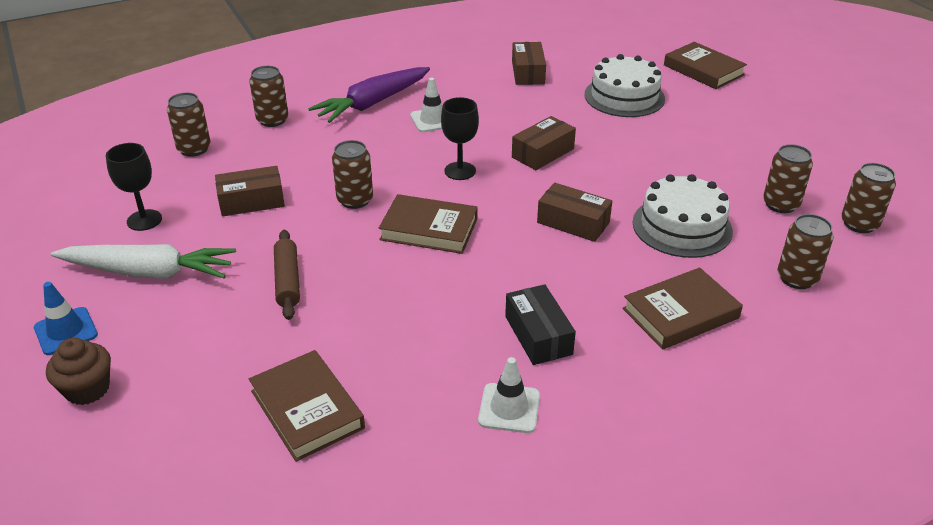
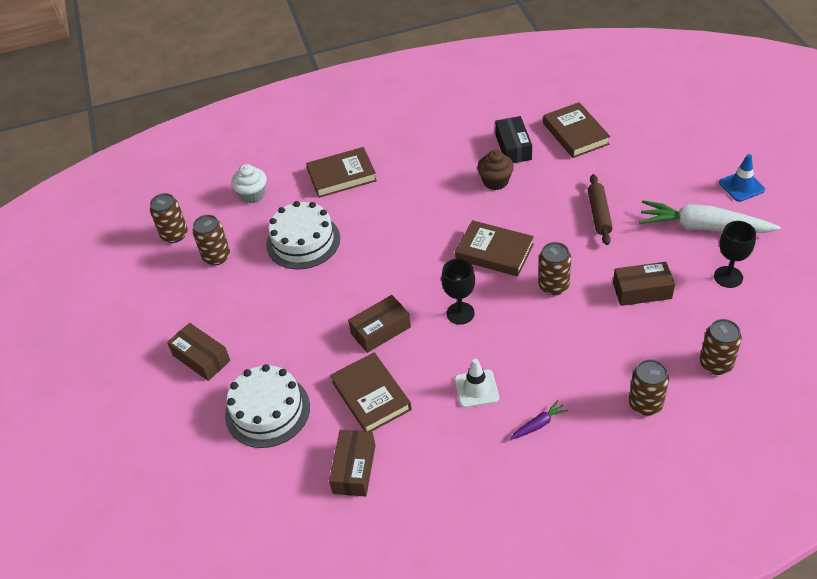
camera: 165 degrees left, 10 degrees up
brown cupcake [46,338,111,405] -> brown cupcake moved to [477,150,514,190]
purple carrot [308,67,430,123] -> purple carrot [510,400,568,440], size x0.43
white traffic cone [478,357,540,433] -> none
black box [505,284,576,365] -> black box moved to [495,116,532,163]
brown box [537,183,612,242] -> brown box moved to [167,323,230,381]
brown book [664,42,747,89] -> brown book moved to [330,353,412,432]
brown can [777,214,834,289] -> white cupcake [231,164,267,204]

